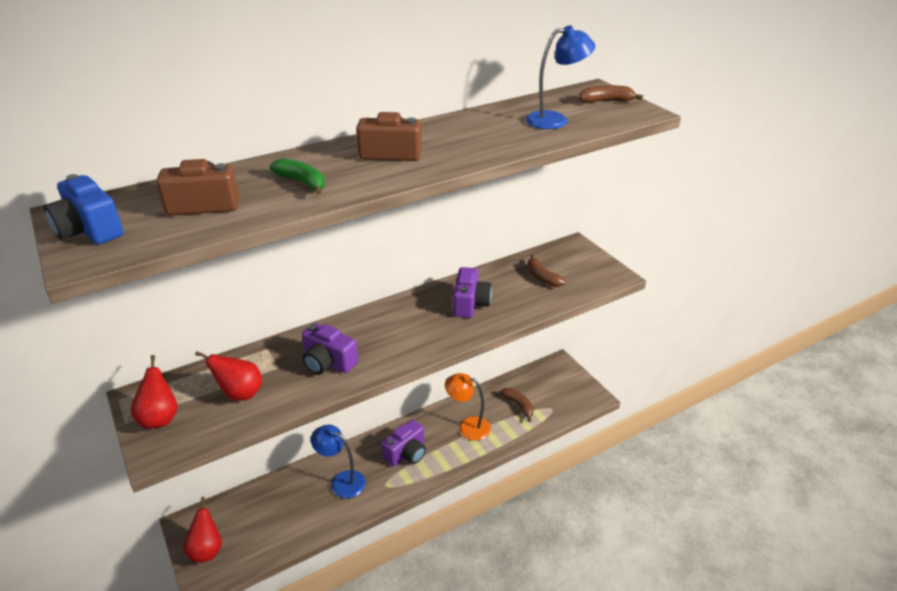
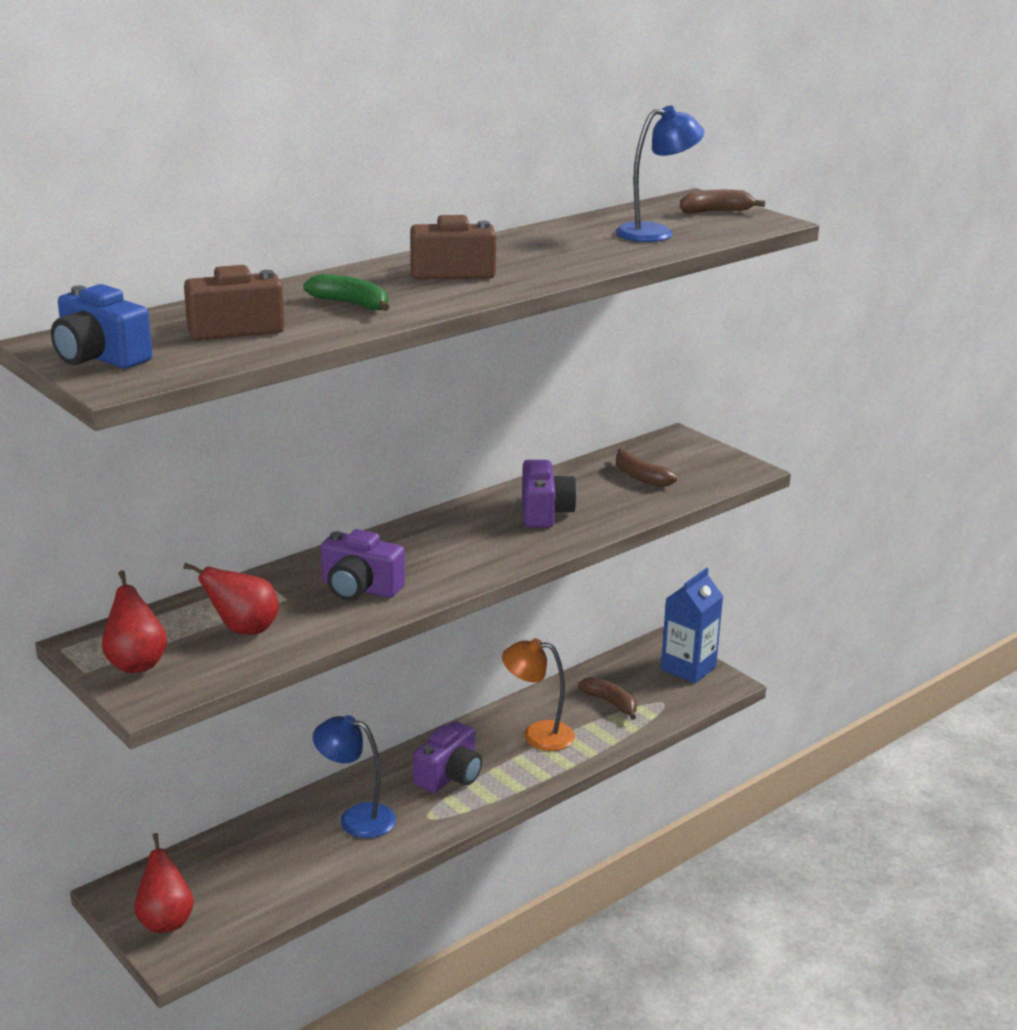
camera: 10 degrees left, 10 degrees down
none -> blue carton [661,568,723,684]

